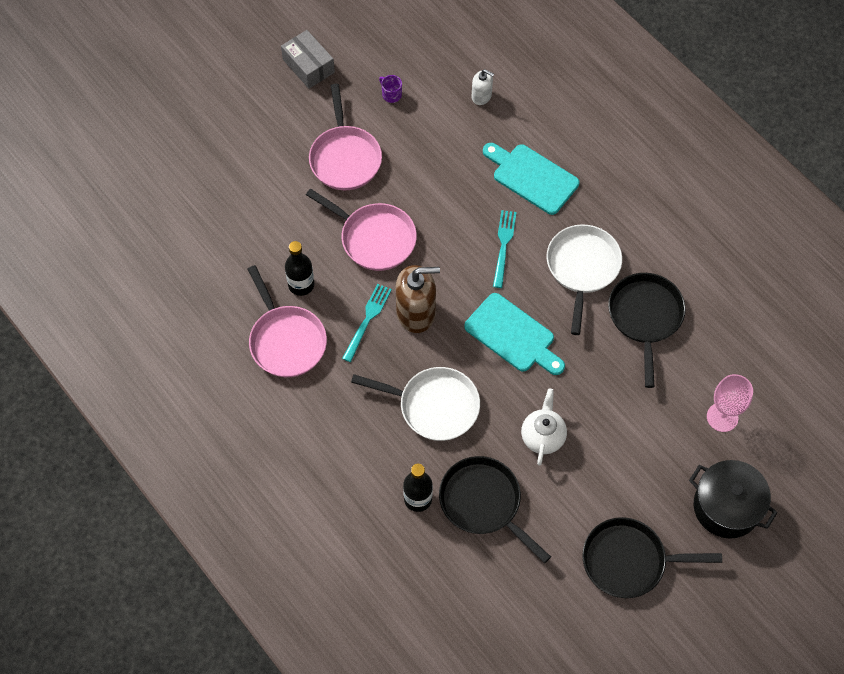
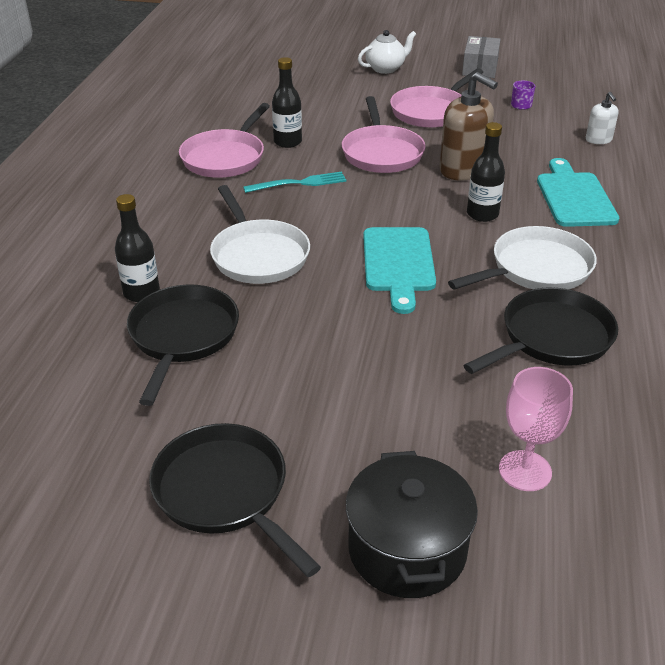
camera: 50 degrees right, 25 degrees down
brown soap dispenser [396,265,440,333] -> brown soap dispenser moved to [440,72,498,181]
turquoise fork [493,210,516,288] -> black bottle [467,122,505,222]
white teapot [521,389,567,466] -> white teapot moved to [358,30,416,74]

